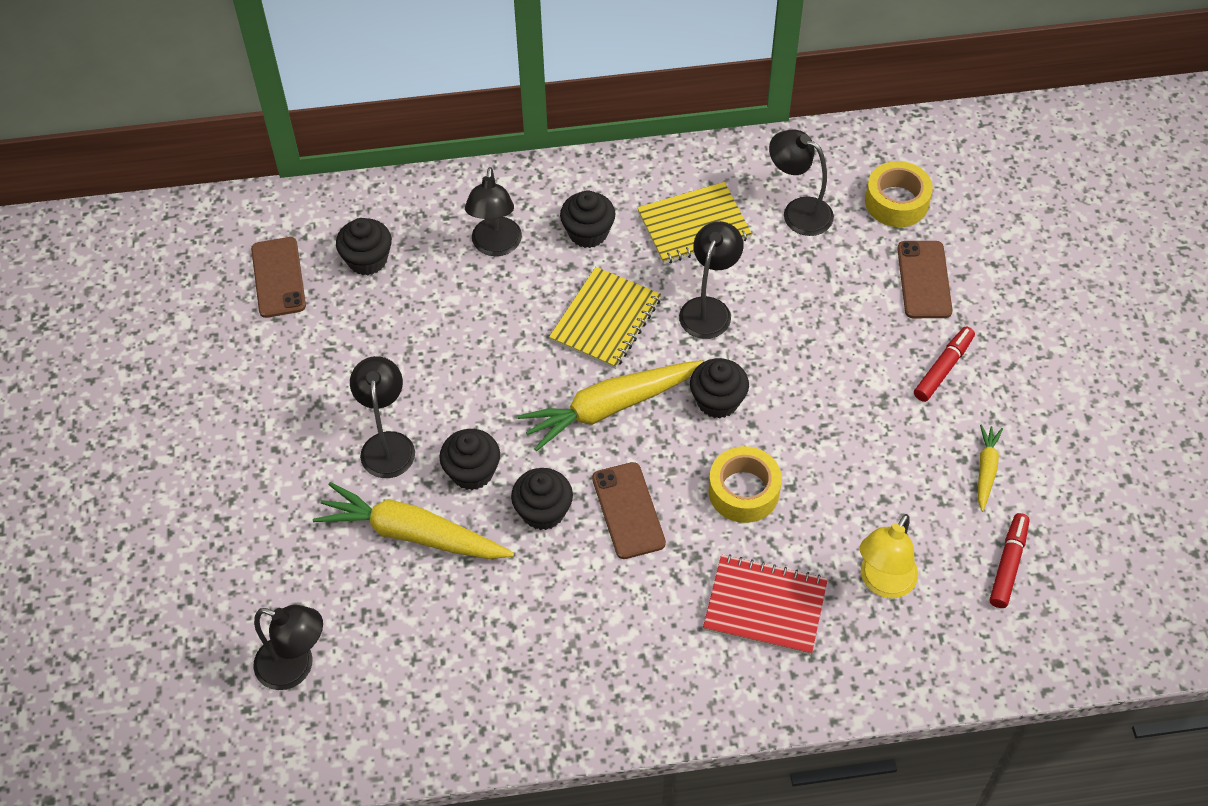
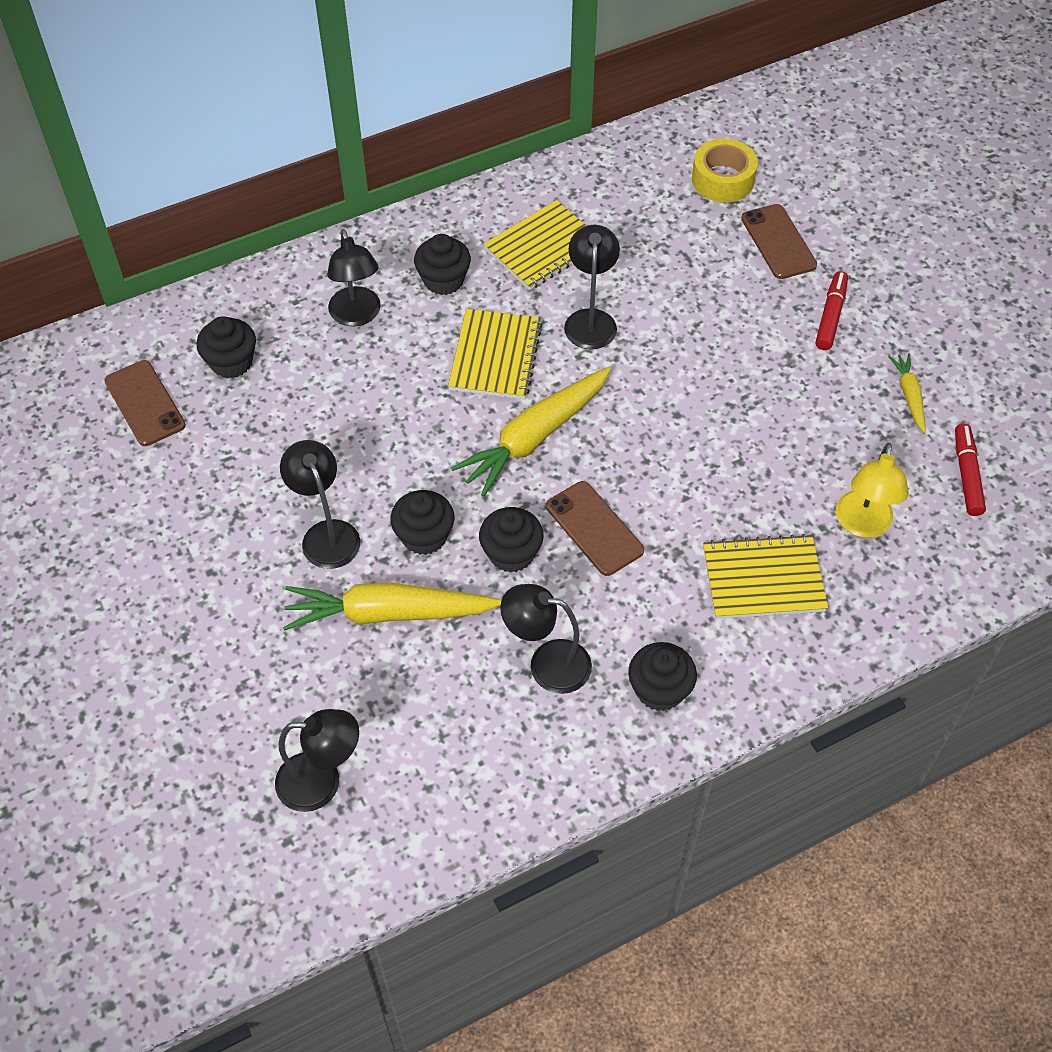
camera: 20 degrees left, 0 degrees up
black cupcake [690,358,749,419] -> black cupcake moved to [628,642,697,711]
red notebook [703,554,828,655] -> yellow notebook [703,534,828,619]
yellow tape [708,446,782,523] -> none
black lamp [769,130,834,236] -> black lamp moved to [500,584,592,694]

